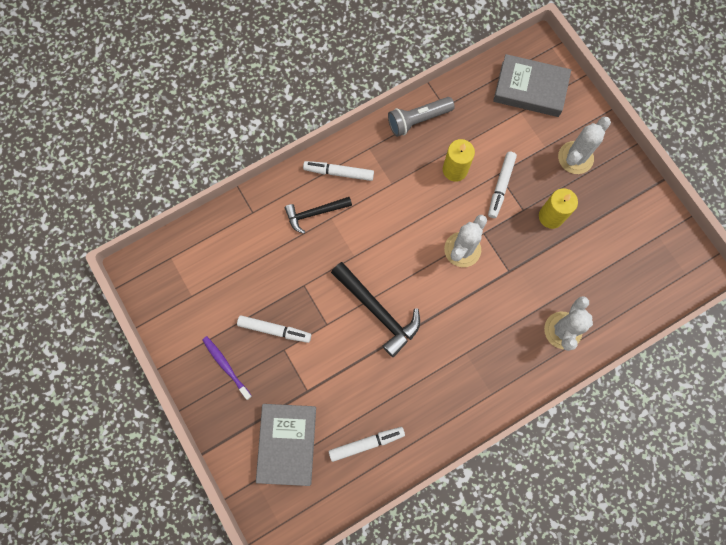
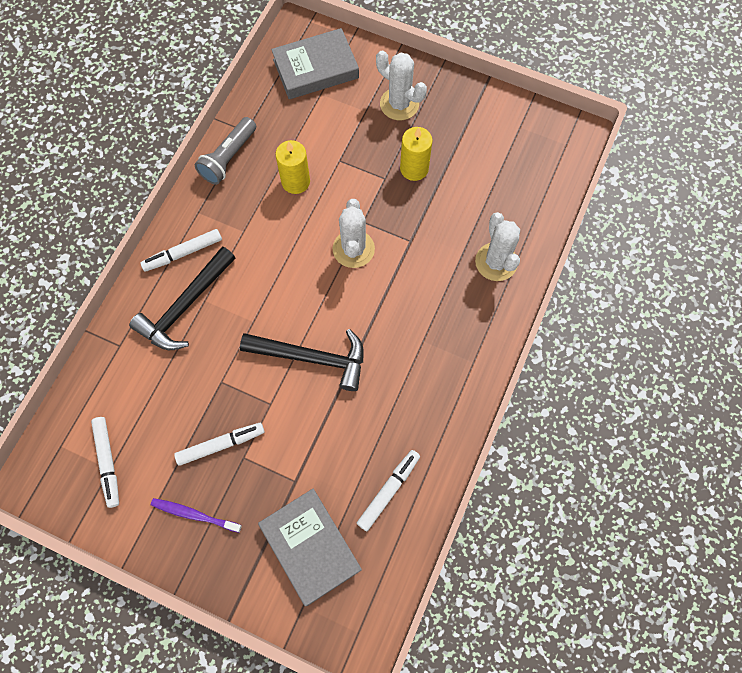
camera: 35 degrees left, 5 degrees down
black hammer [285,197,352,234] -> black hammer [129,246,235,350], size x1.55
white marker [488,151,517,218] -> white marker moved to [91,417,119,508]
white cactus [558,116,611,174] -> white cactus turned 60 degrees counterclockwise [376,51,427,120]

